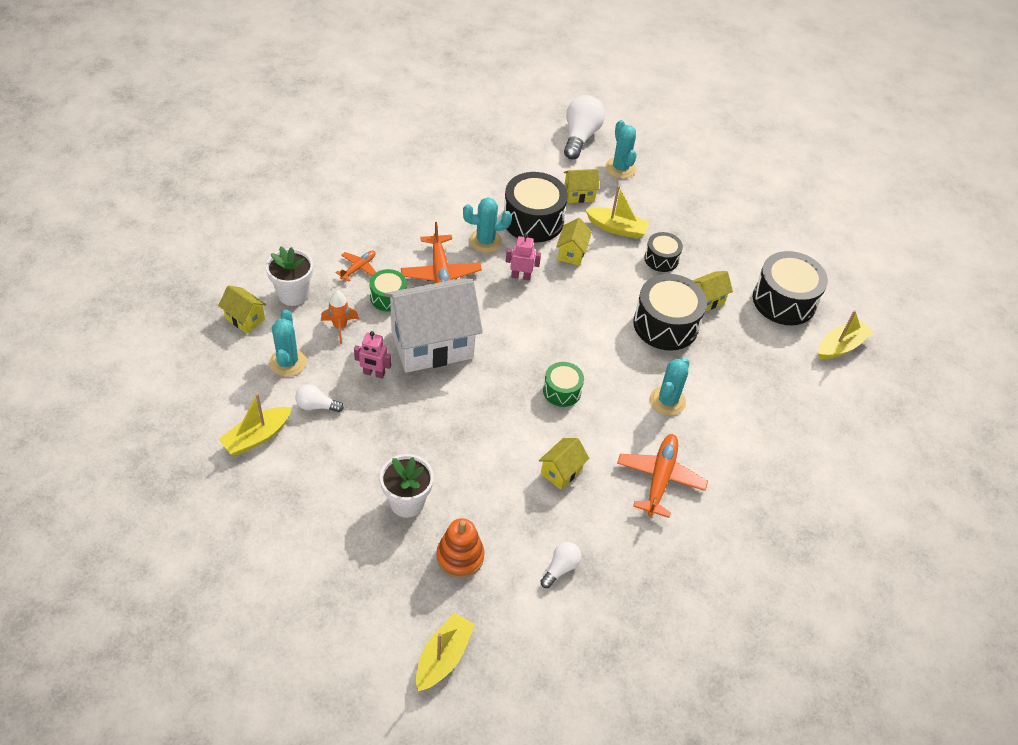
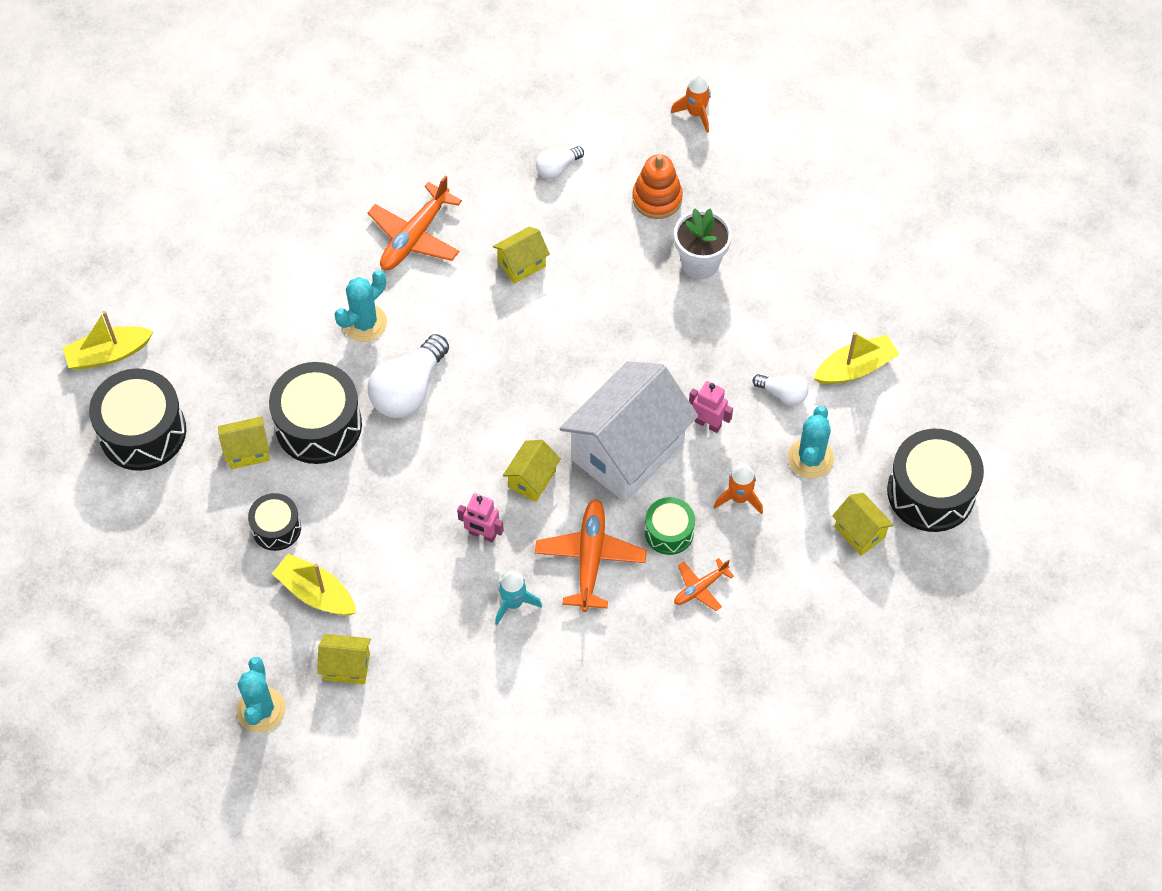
camera: 160 degrees left, 10 degrees up
white flower pot [266,247,313,306] -> none
white house [384,278,483,373] -> white house turned 45 degrees counterclockwise [560,361,698,502]
yellow boat [416,613,475,691] -> orange rocket [671,74,711,133]
turquoise cactus [463,197,512,253] -> turquoise rocket [495,571,542,625]
black drum [504,172,568,243] -> black drum moved to [887,429,984,532]
green drum [543,362,584,407] -> none
yellow house [556,218,592,266] -> yellow house moved to [503,440,561,502]
white light bulb [564,95,605,159] -> white light bulb moved to [368,334,449,418]

